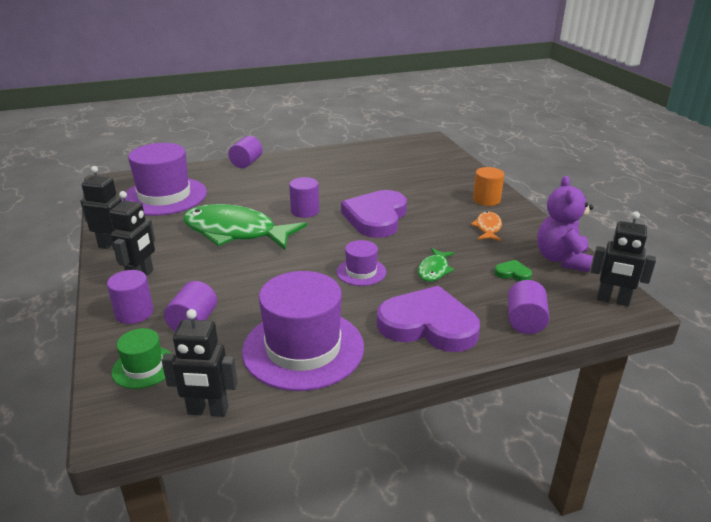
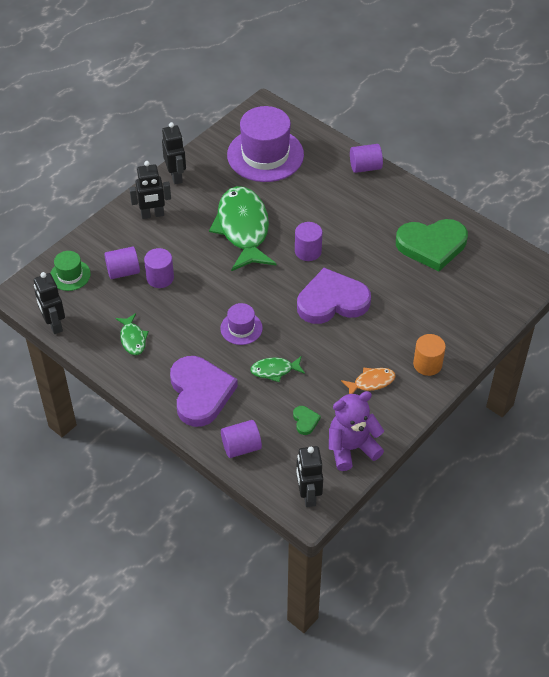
camera: 60 degrees right, 20 degrees up
purple cylinder [107,270,153,324] -> purple cylinder moved to [144,248,174,288]
purple hat [242,271,364,391] -> green fish [115,313,149,355]
none -> green heart [396,219,468,272]

